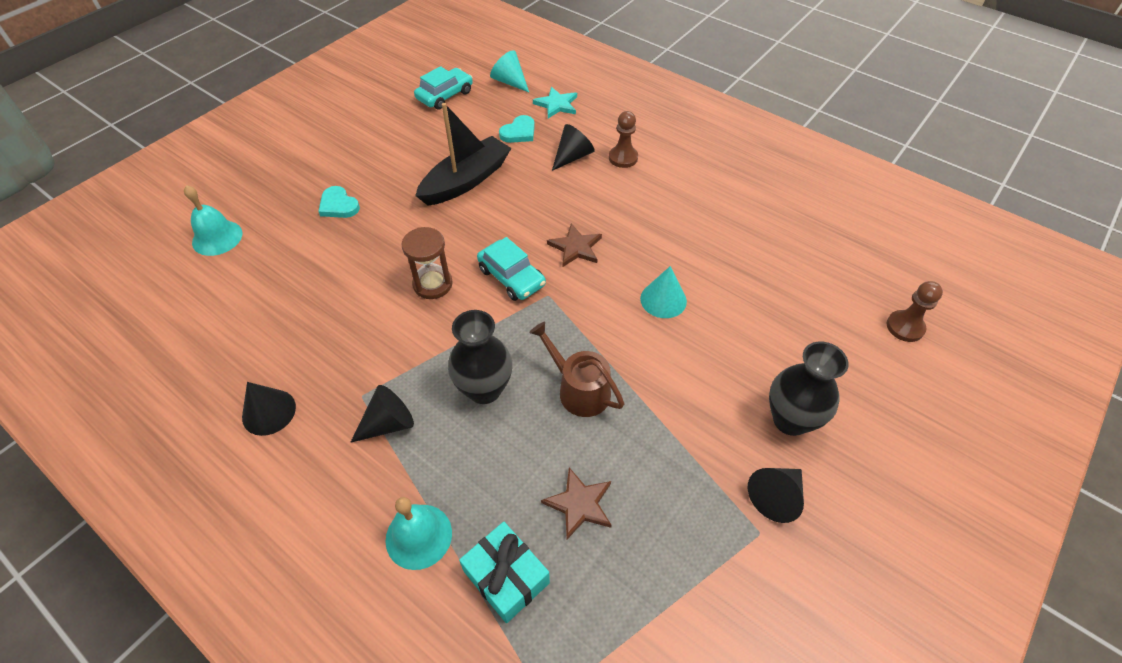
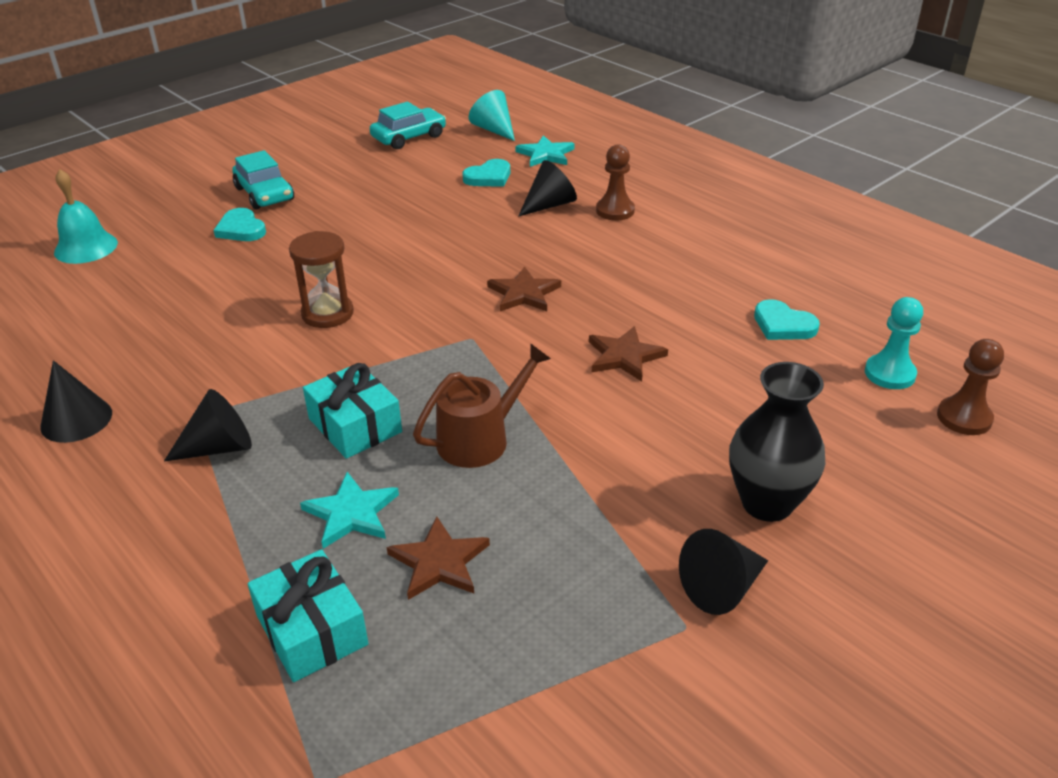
camera: 10 degrees right, 15 degrees down
turquoise bell [385,497,452,570] -> none
black boat [415,103,511,206] -> none
black vase [448,310,512,404] -> turquoise gift [303,363,402,459]
turquoise car [477,237,546,301] -> turquoise car moved to [232,150,294,210]
brown watering can [529,322,624,417] -> brown watering can turned 90 degrees clockwise [413,344,551,468]
turquoise cone [640,266,687,318] -> brown star [589,326,668,381]
none -> turquoise star [300,472,399,549]
none -> turquoise heart [754,299,820,340]
none -> turquoise pawn [865,297,923,389]

